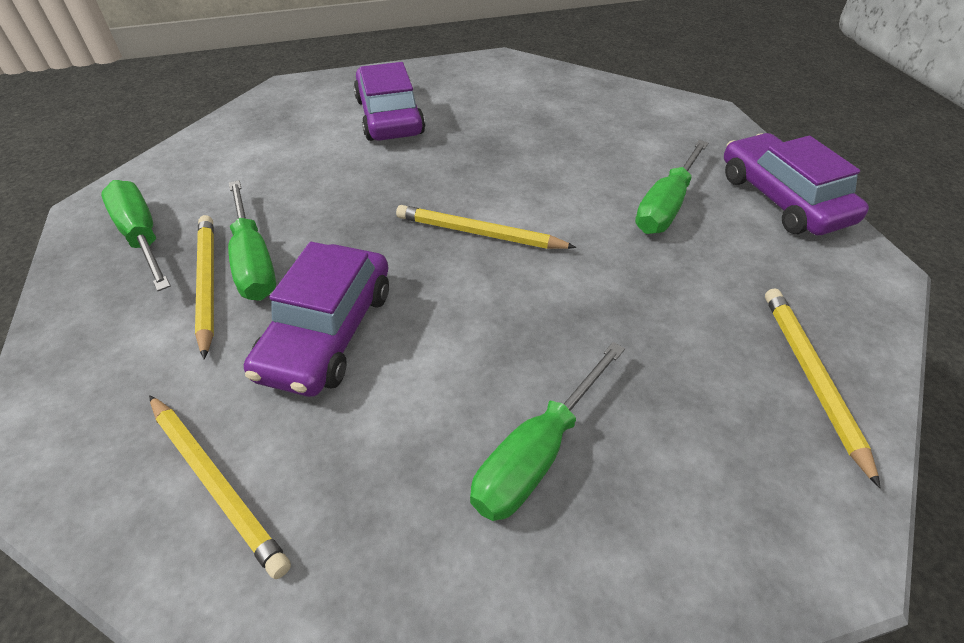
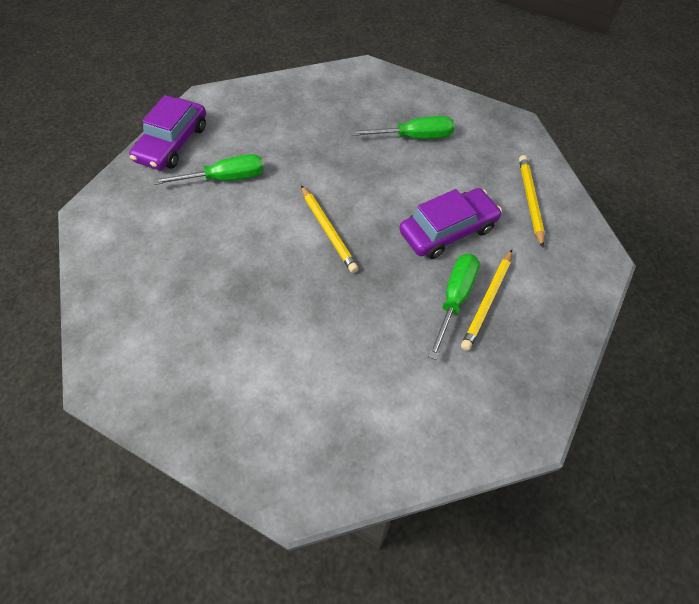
camera: 135 degrees left, 10 degrees up
green screwdriver [101,180,171,291] -> none
purple car [354,62,425,141] -> none
yellow pencil [765,288,880,488] -> none

